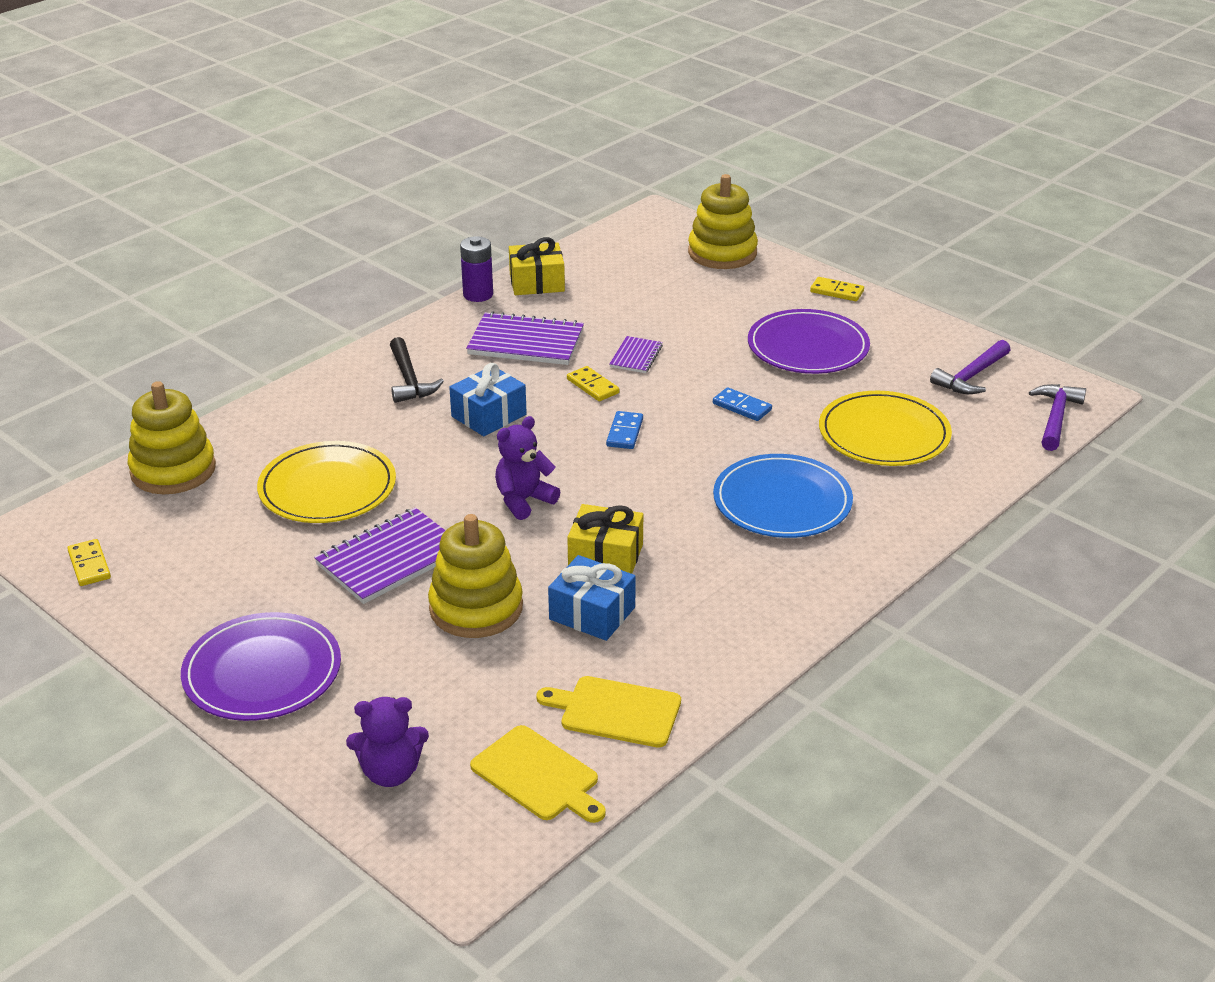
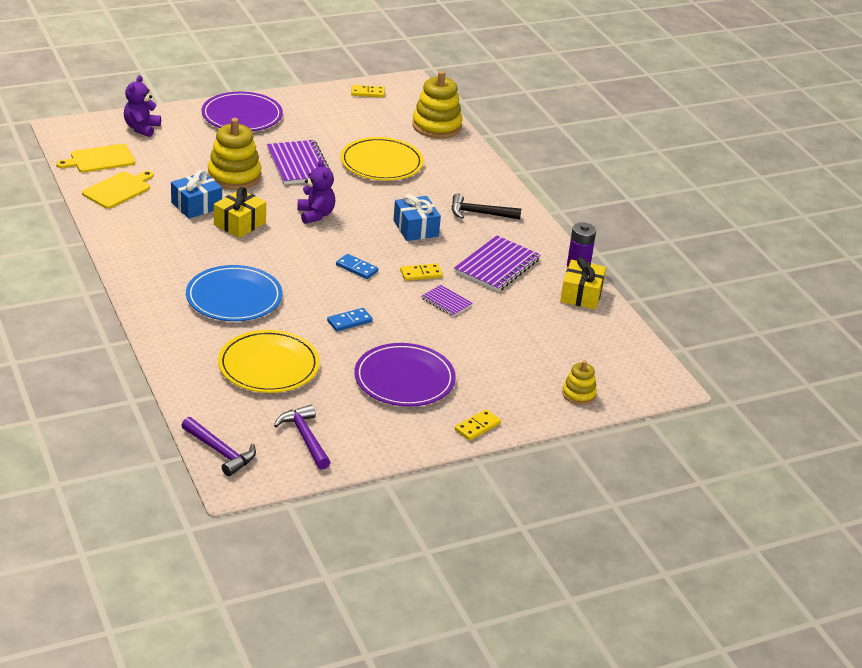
camera: 110 degrees right, 0 degrees up
yellow stacking toy [688,174,758,269] -> yellow stacking toy [562,360,597,405], size x0.54

